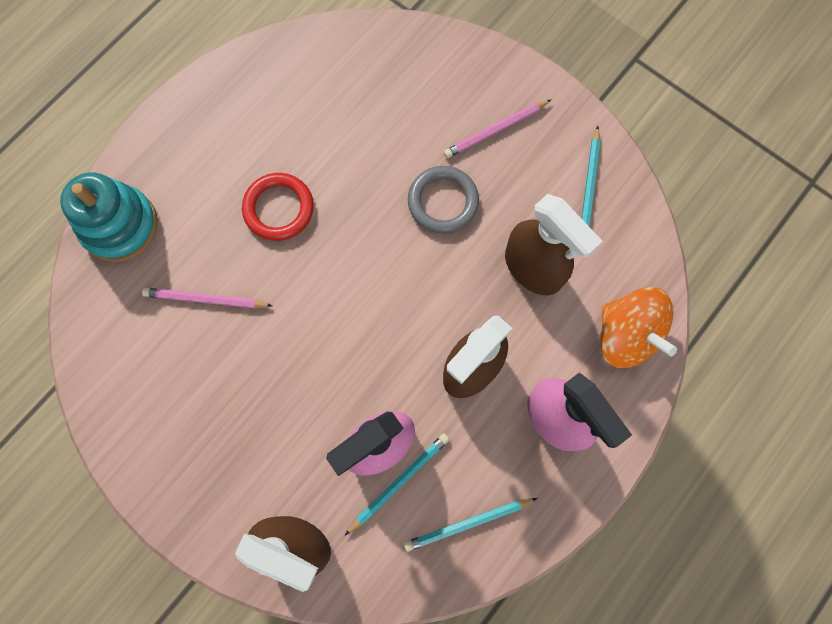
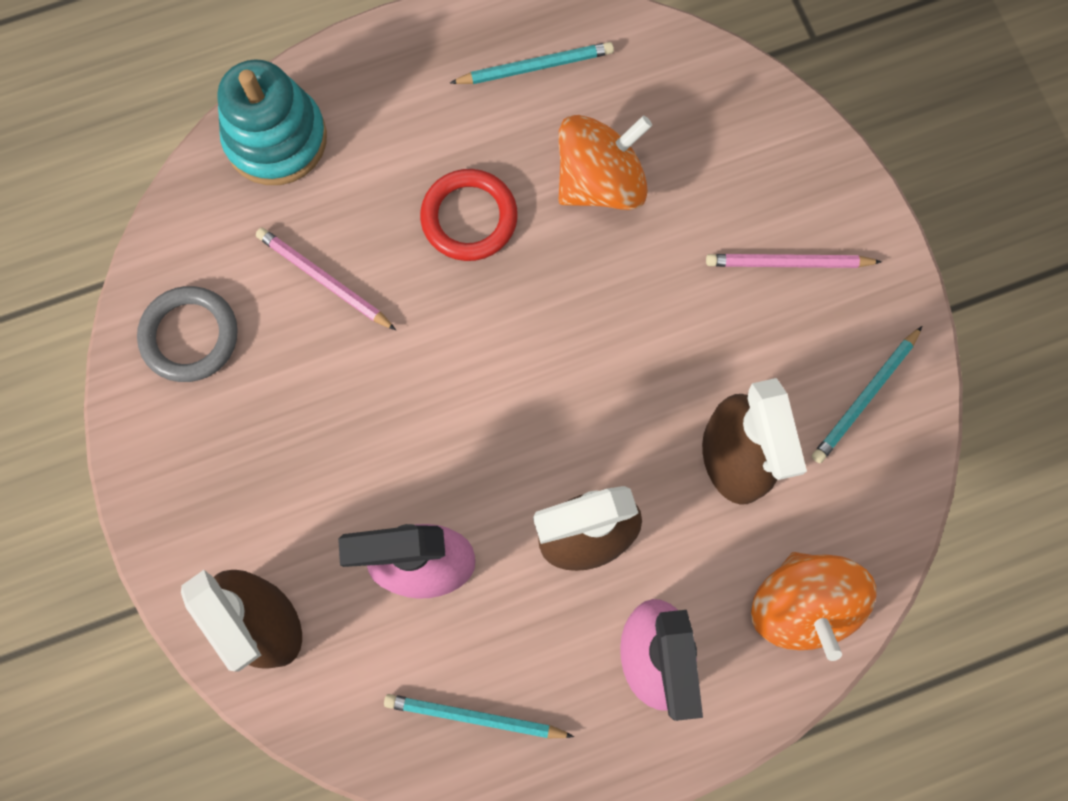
camera: 30 degrees right, 0 degrees up
turquoise pencil [345,433,450,535] -> turquoise pencil moved to [450,42,614,84]
grey ring [408,166,479,233] -> grey ring moved to [137,286,238,382]
none -> orange spinning top [558,115,652,210]

